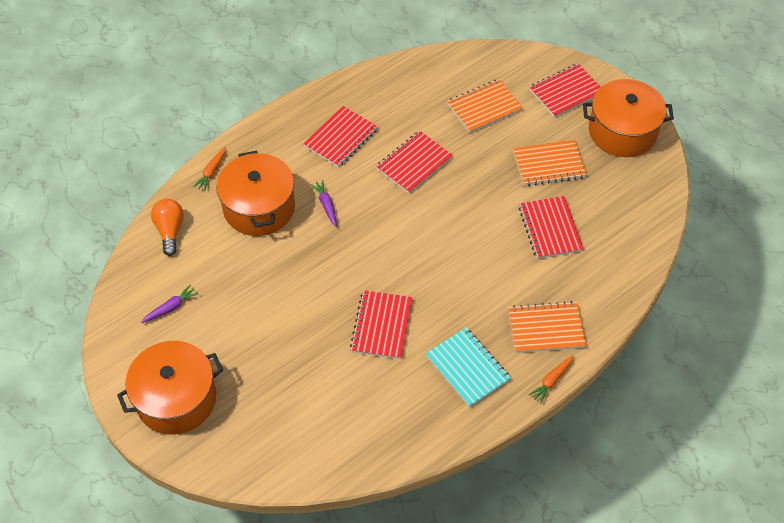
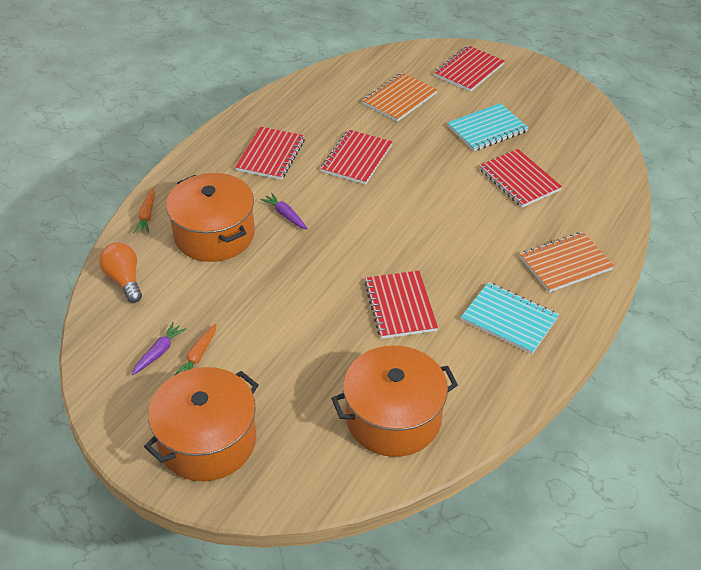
camera: 20 degrees left, 10 degrees down
orange notebook [513,140,587,186] -> turquoise notebook [447,103,528,151]
orange carrot [528,355,574,404] -> orange carrot moved to [174,324,216,376]
orange pot [583,79,674,157] -> orange pot moved to [331,345,458,457]

